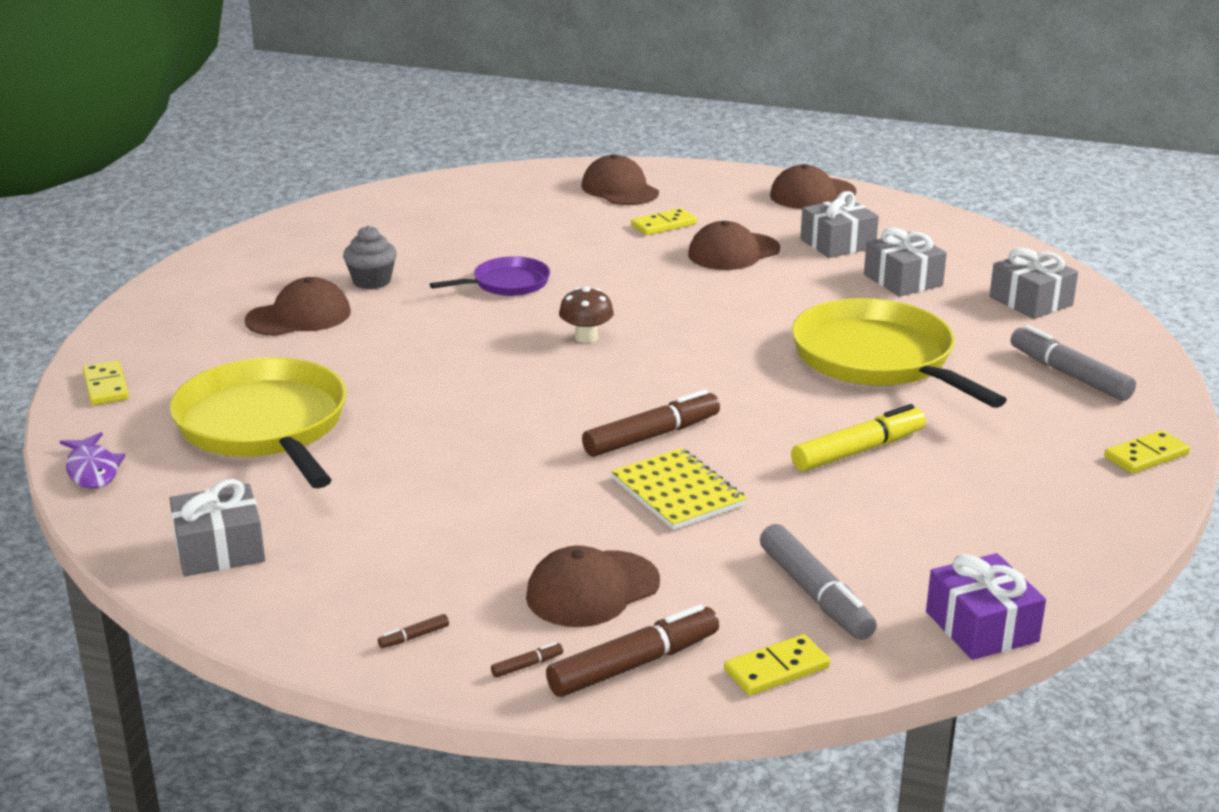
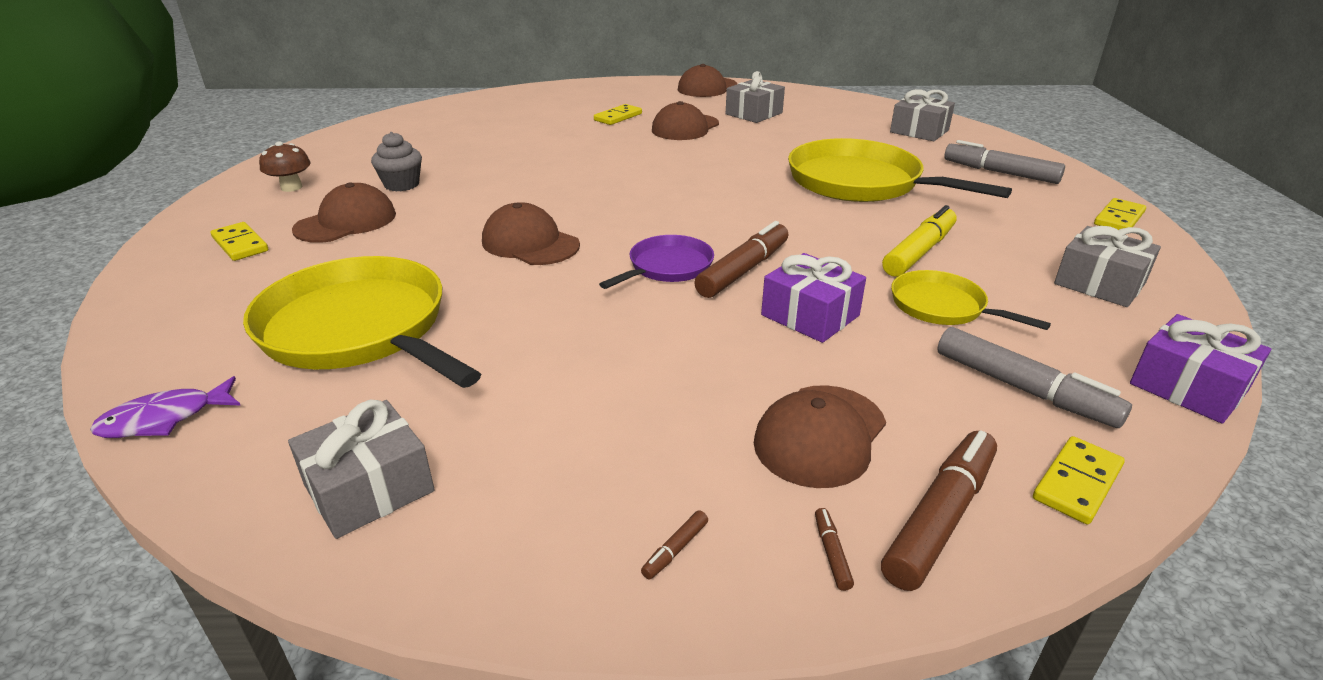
camera: 20 degrees left, 5 degrees up
purple fish [60,432,126,489] -> purple fish turned 105 degrees clockwise [90,376,241,438]
yellow domino [82,360,129,405] -> yellow domino moved to [211,222,268,261]
purple pan [430,256,550,296] -> purple pan moved to [599,235,714,289]
brown marker [491,642,563,677] -> brown marker turned 45 degrees counterclockwise [815,508,854,591]
brown mushroom [559,286,614,343] -> brown mushroom moved to [259,141,310,192]
brown cap [581,154,659,205] -> brown cap moved to [482,202,580,265]
yellow notebook [611,448,747,530] -> purple gift [761,253,866,343]
grey gift [864,228,947,296] -> grey gift moved to [1054,226,1161,307]
none -> yellow pan [891,270,1051,330]

